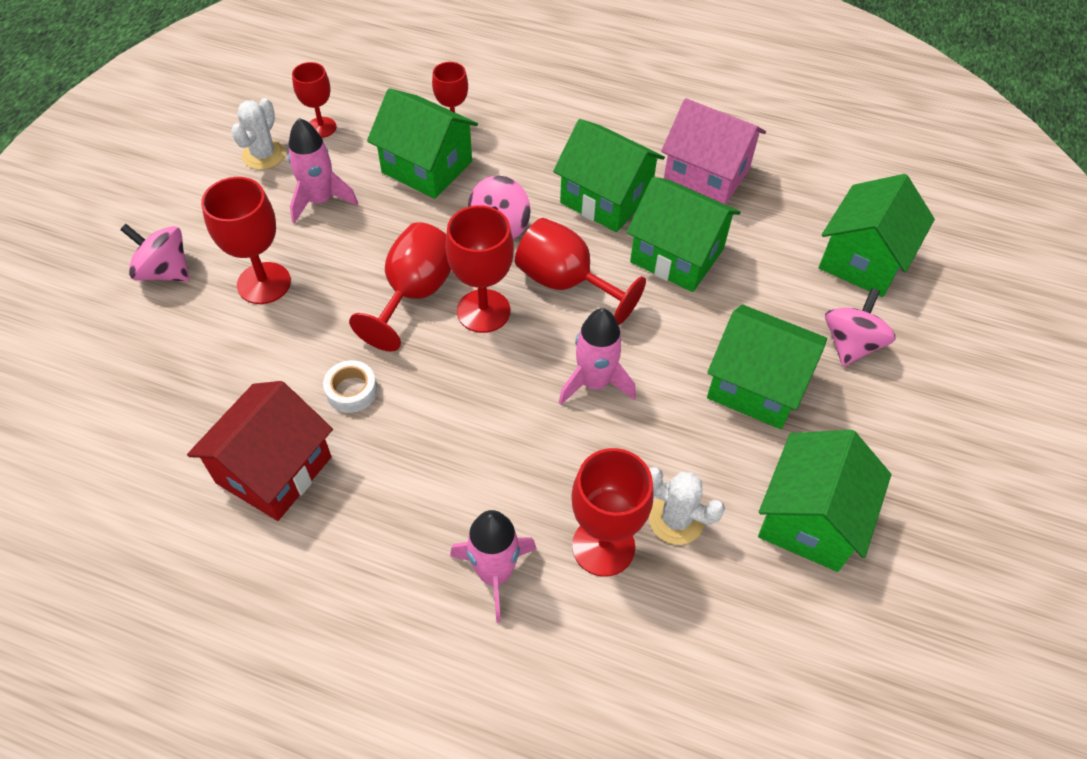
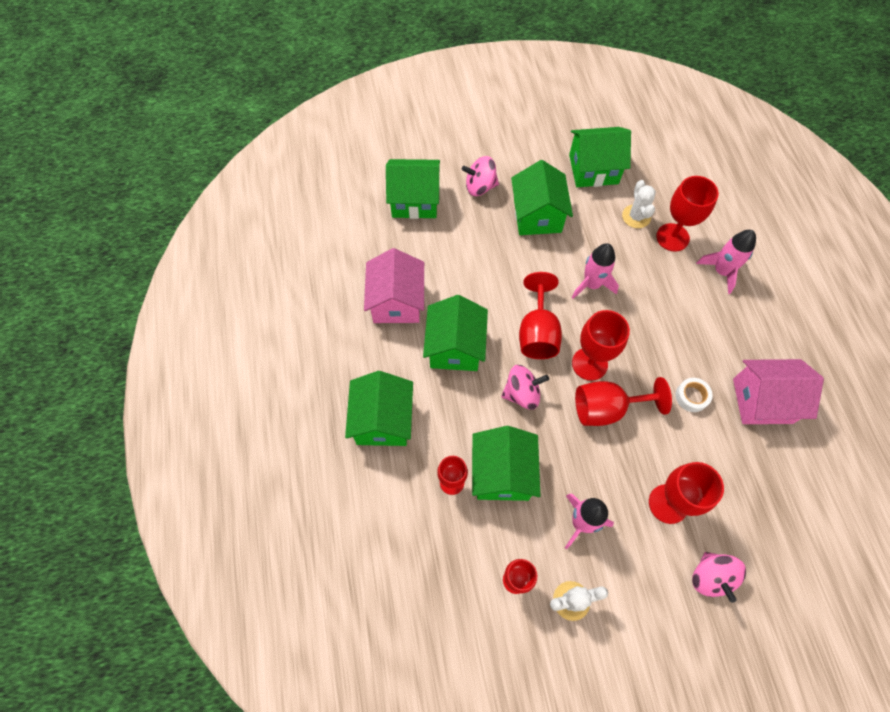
camera: 120 degrees left, 10 degrees up
red house [187,381,333,521] -> pink house [733,359,824,424]
green house [626,177,741,292] -> green house moved to [345,371,413,446]

